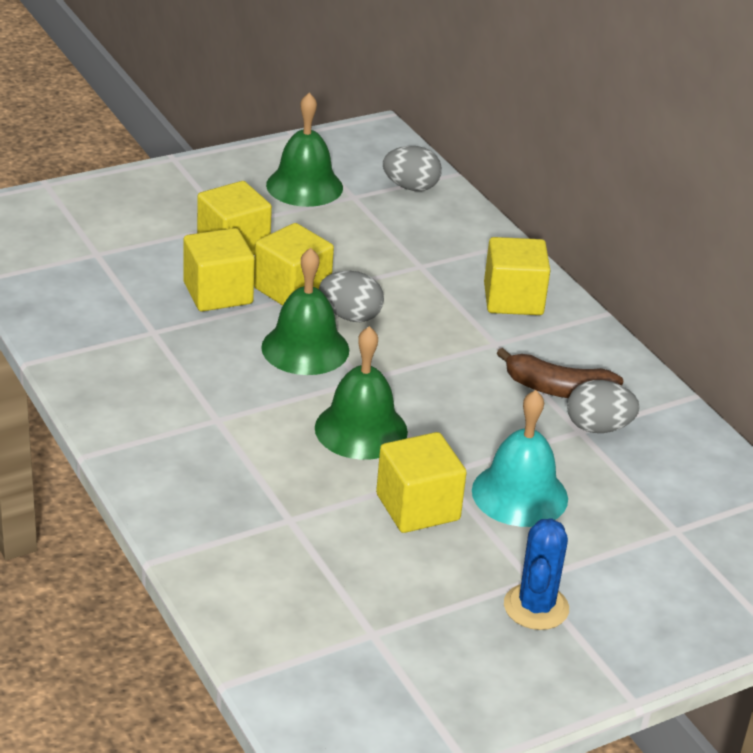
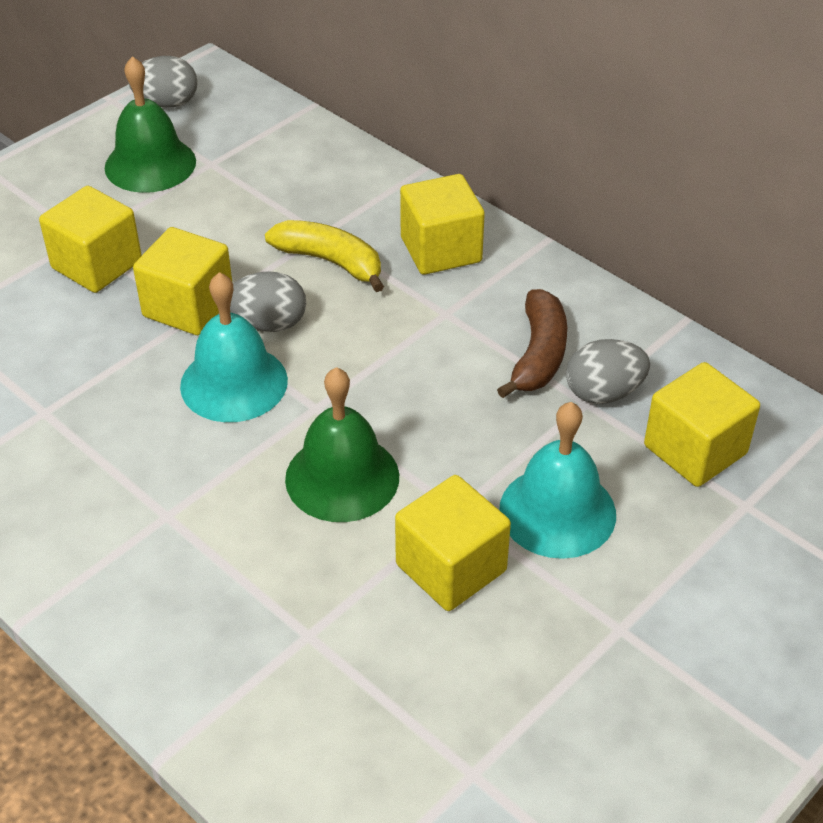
camera: 15 degrees left, 10 degrees up
yellow cube [184,228,255,312] -> yellow cube moved to [644,362,760,487]
green bell [261,248,349,375] -> turquoise bell [180,272,288,422]
grey egg [383,146,442,191] -> grey egg moved to [129,56,198,108]
brown banana [497,348,623,398] -> brown banana turned 75 degrees counterclockwise [497,289,567,398]
blue cactus [504,518,569,630] -> none
none -> yellow banana [265,220,384,292]

